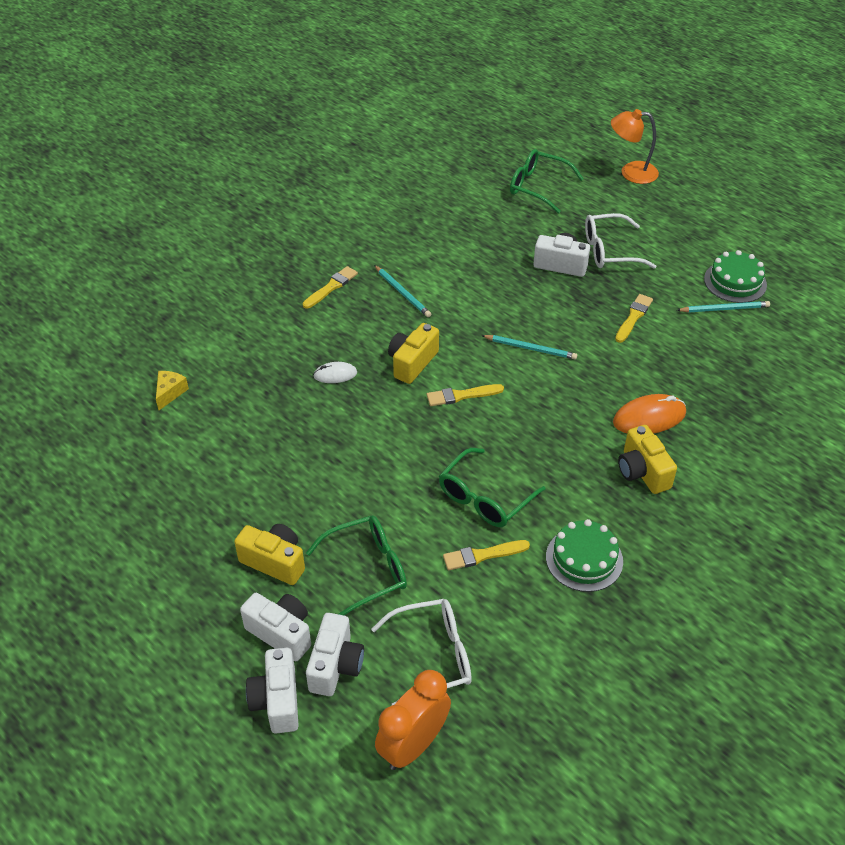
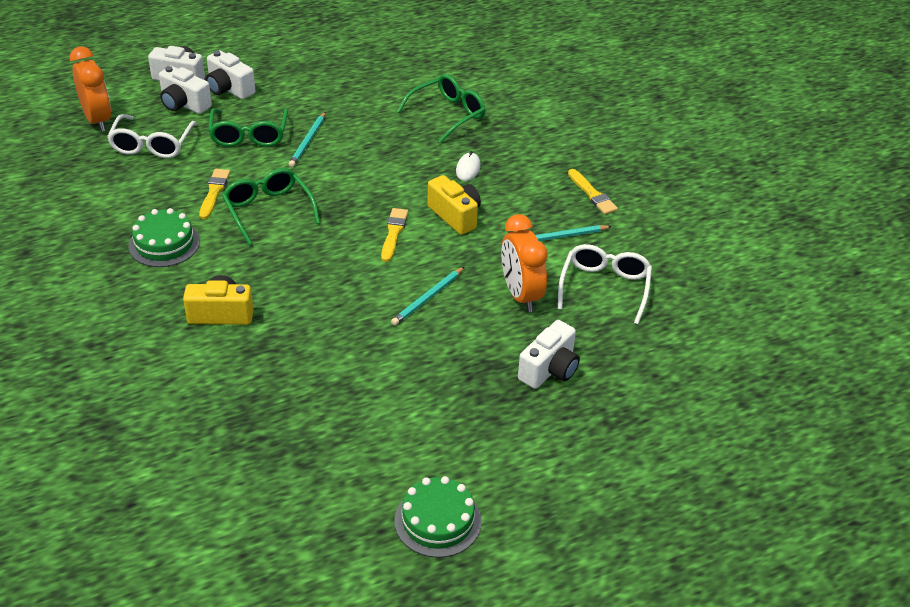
camera: 110 degrees right, 5 degrees down
yellow cheese [156,371,189,410] -> none
yellow camera [234,524,305,585] -> none
white camera [240,593,311,661] -> white camera turned 75 degrees clockwise [206,50,255,99]
green glasses [510,149,583,214] -> green glasses moved to [397,74,486,143]
white glasses [585,213,656,269] -> white glasses moved to [558,244,652,324]
orange lamp [611,109,659,184] -> none
orange mouse [613,394,686,434] -> none
yellow brush [615,294,653,343] -> none
turquoise pencil [677,301,770,312] -> turquoise pencil moved to [289,112,325,167]
none -> orange clock [501,214,548,312]

